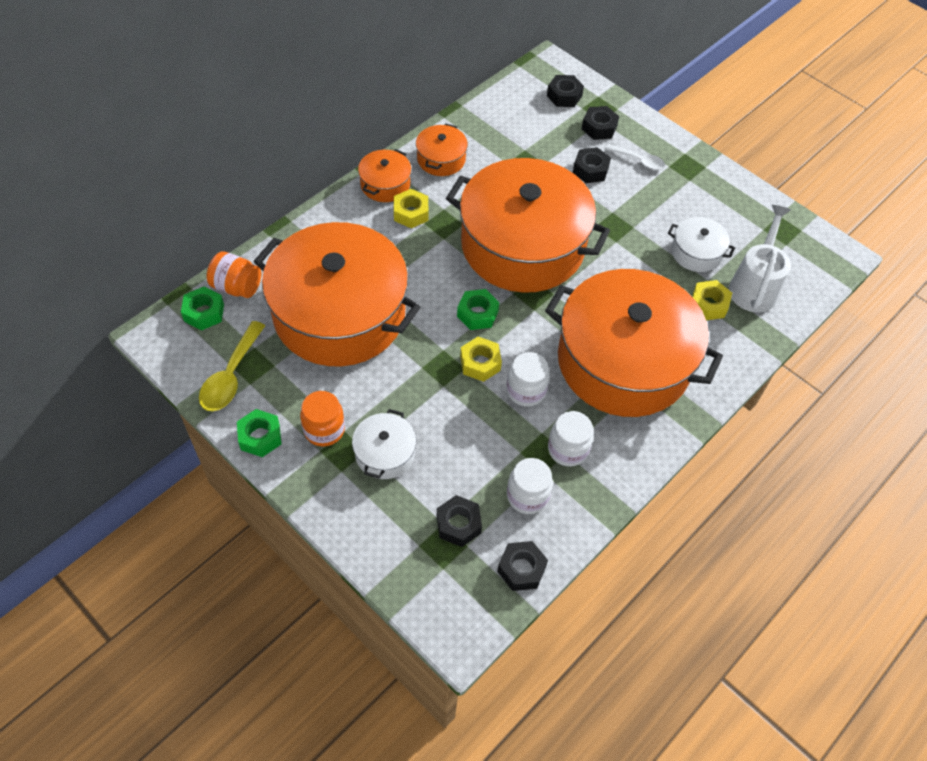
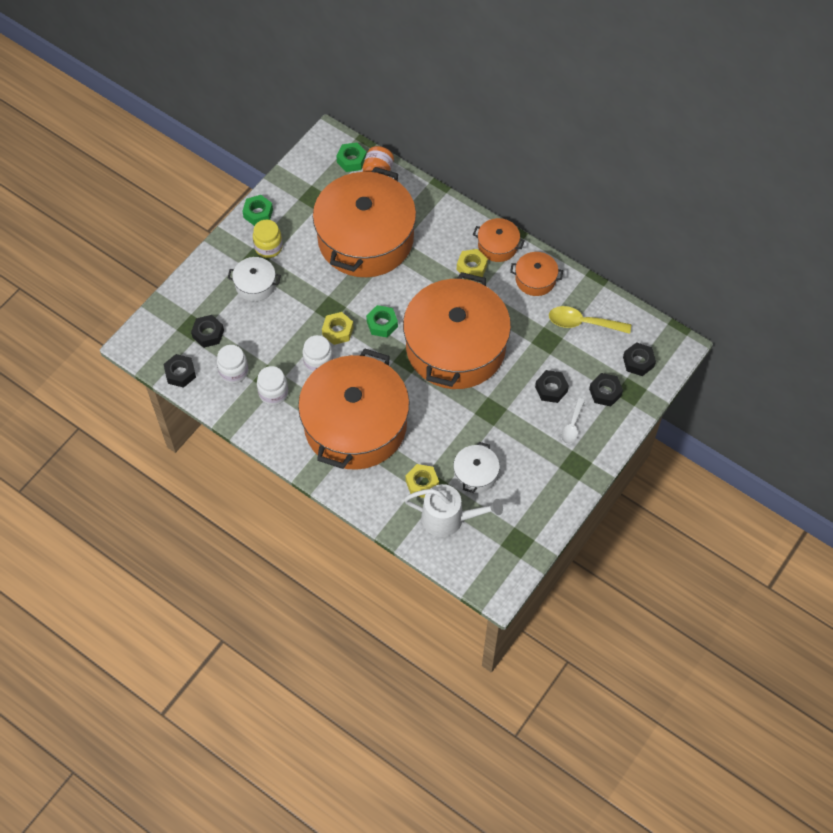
camera: 85 degrees right, 5 degrees up
yellow spoon [199,321,265,411] -> yellow spoon moved to [549,306,631,334]
orange jar [300,391,345,447] -> yellow jar [253,220,283,258]

